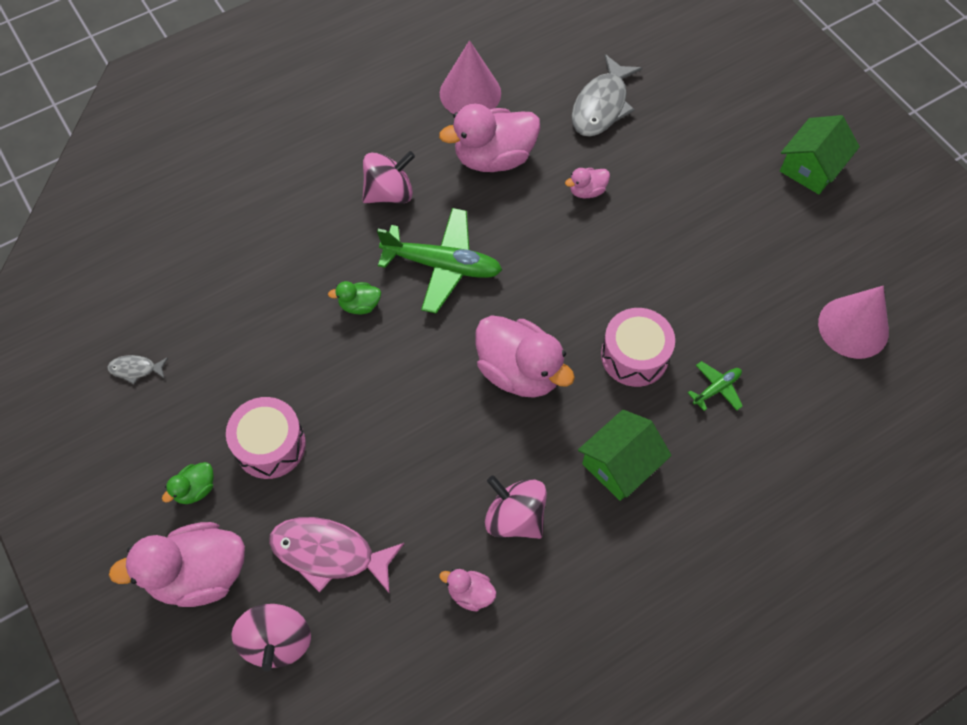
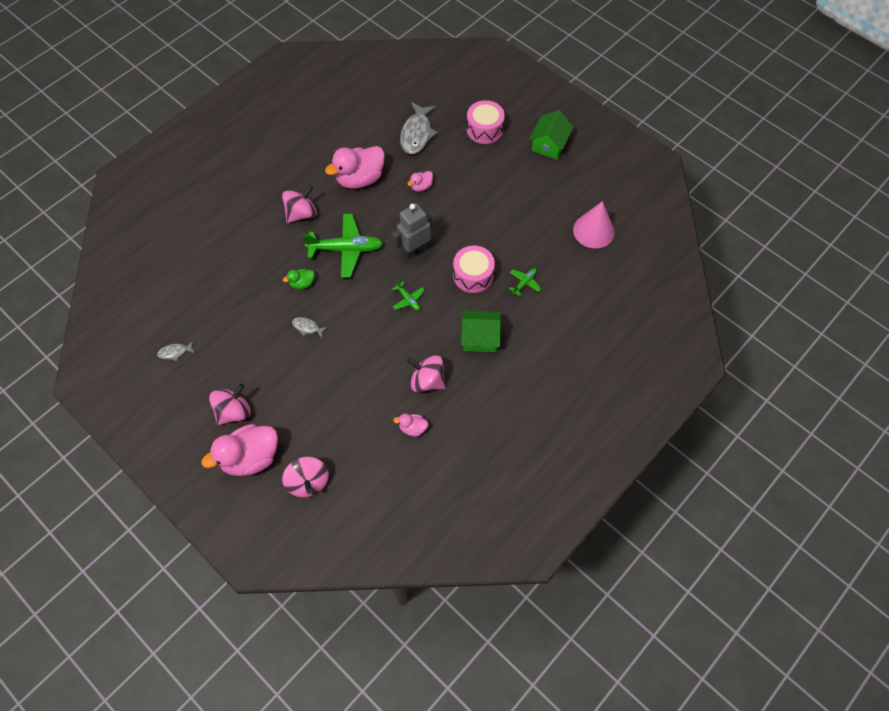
camera: 15 degrees left, 0 degrees up
green duck [162,462,214,504] -> pink spinning top [209,384,251,425]
pink drum [226,397,306,479] -> pink drum moved to [467,100,505,144]
pink fish [269,517,405,594] -> none
pink cone [440,40,501,114] -> none
pink duck [476,315,575,398] -> green plane [392,280,425,311]
green house [578,410,672,501] -> green house turned 60 degrees clockwise [461,310,501,352]
none -> grey fish [292,317,328,339]
none -> grey robot [393,203,433,259]

